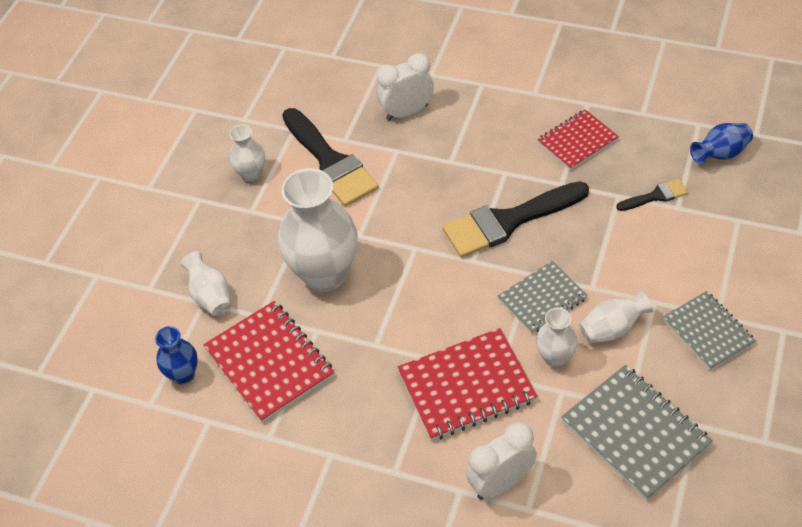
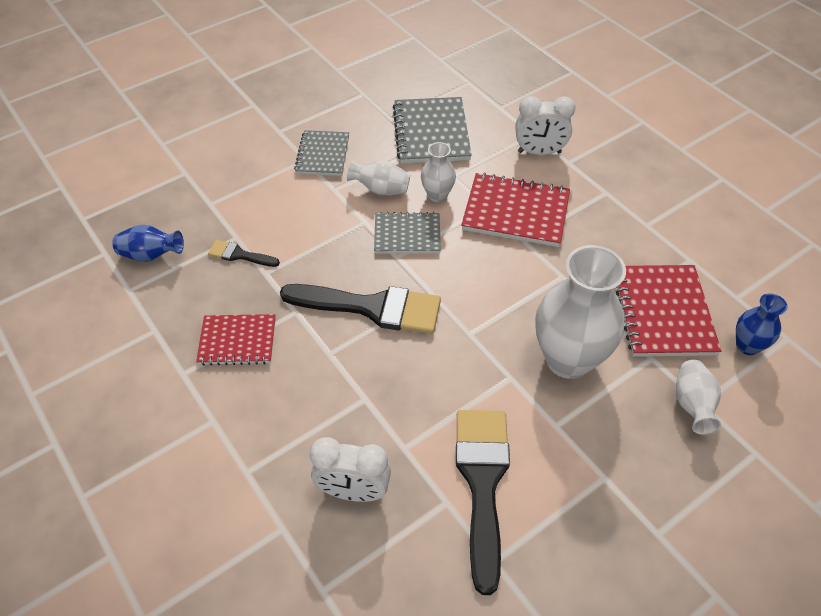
camera: 150 degrees left, 0 degrees up
white vase [229,124,265,182] -> none

